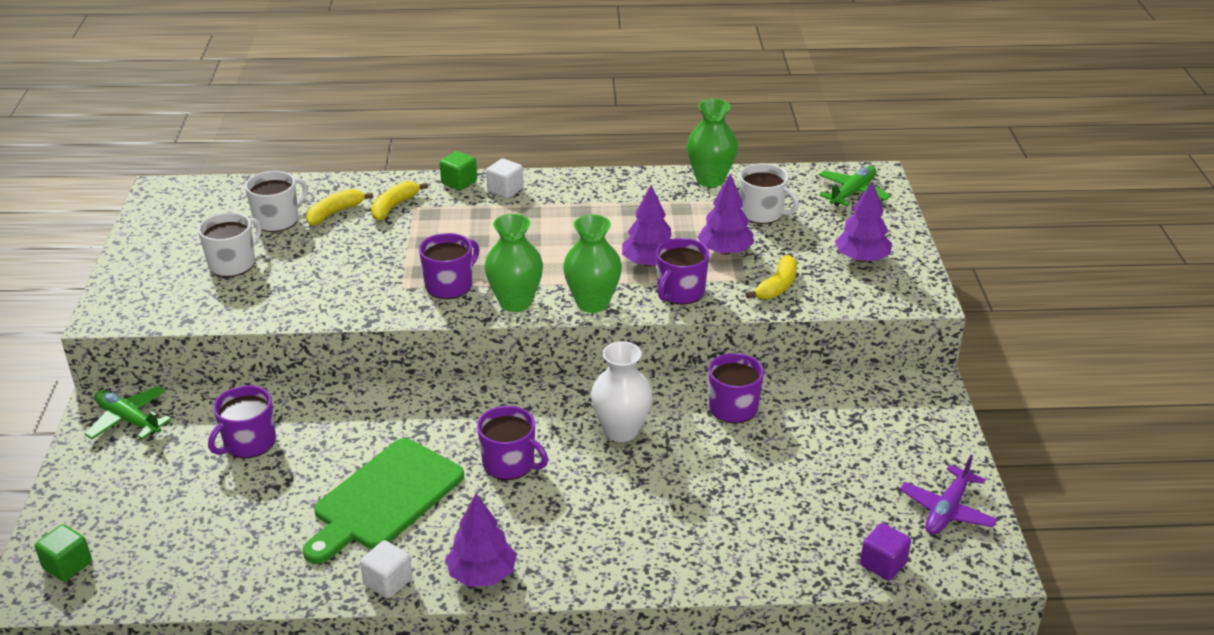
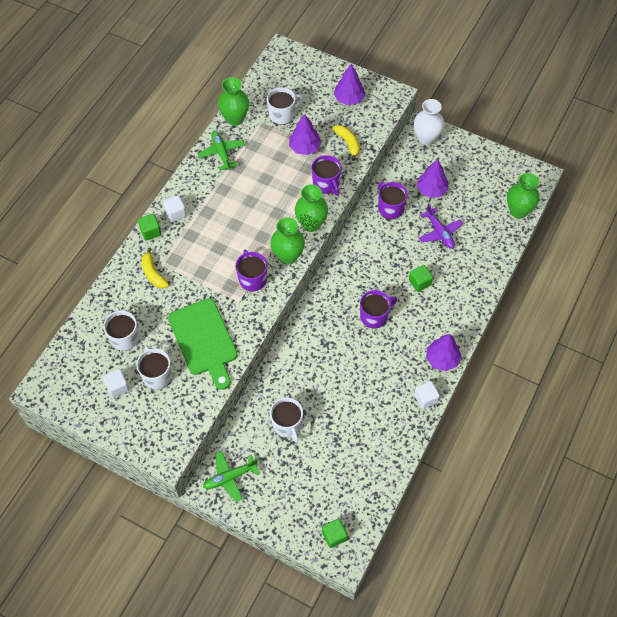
camera: 60 degrees left, 25 degrees up
purple mug [208,385,276,458] -> white mug [270,397,303,443]
green cutting board [302,438,464,564] -> green cutting board moved to [168,299,238,390]
yellow banana [306,189,373,226] -> none
white vase [591,341,653,442] -> white vase moved to [414,99,444,145]
purple tree [622,185,671,267] -> purple tree moved to [416,159,448,198]
green plane [819,166,891,206] -> green plane moved to [198,131,245,171]
purple cube [860,523,911,581] -> green vase [507,173,539,219]
purple plane [900,455,998,535] -> purple plane moved to [419,204,463,249]
none -> white cube [103,369,129,398]
none -> green cube [409,265,433,292]

